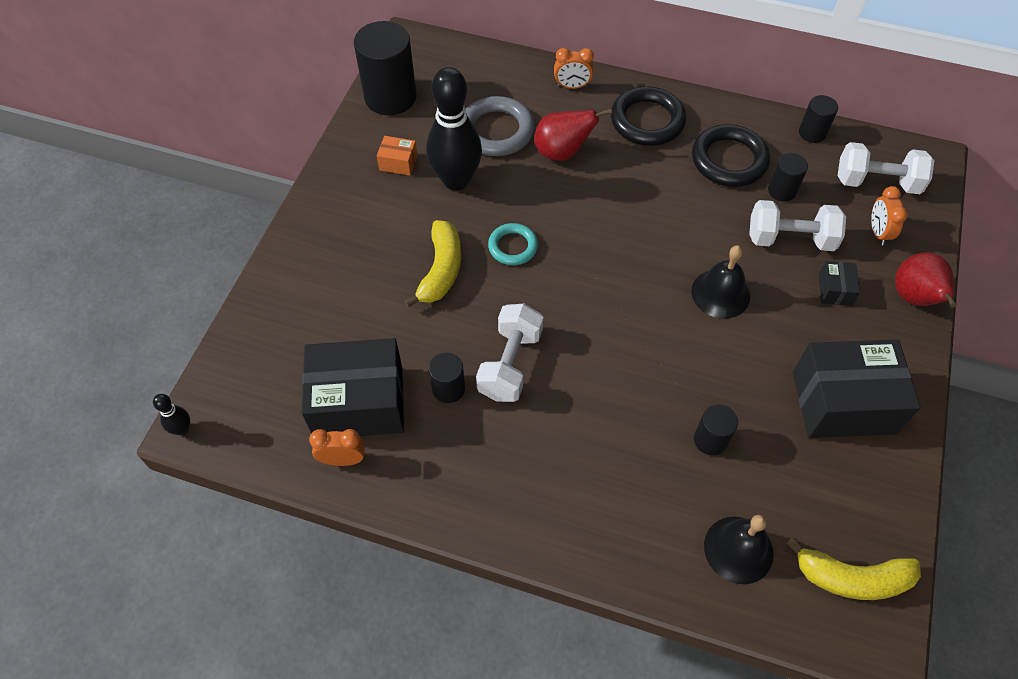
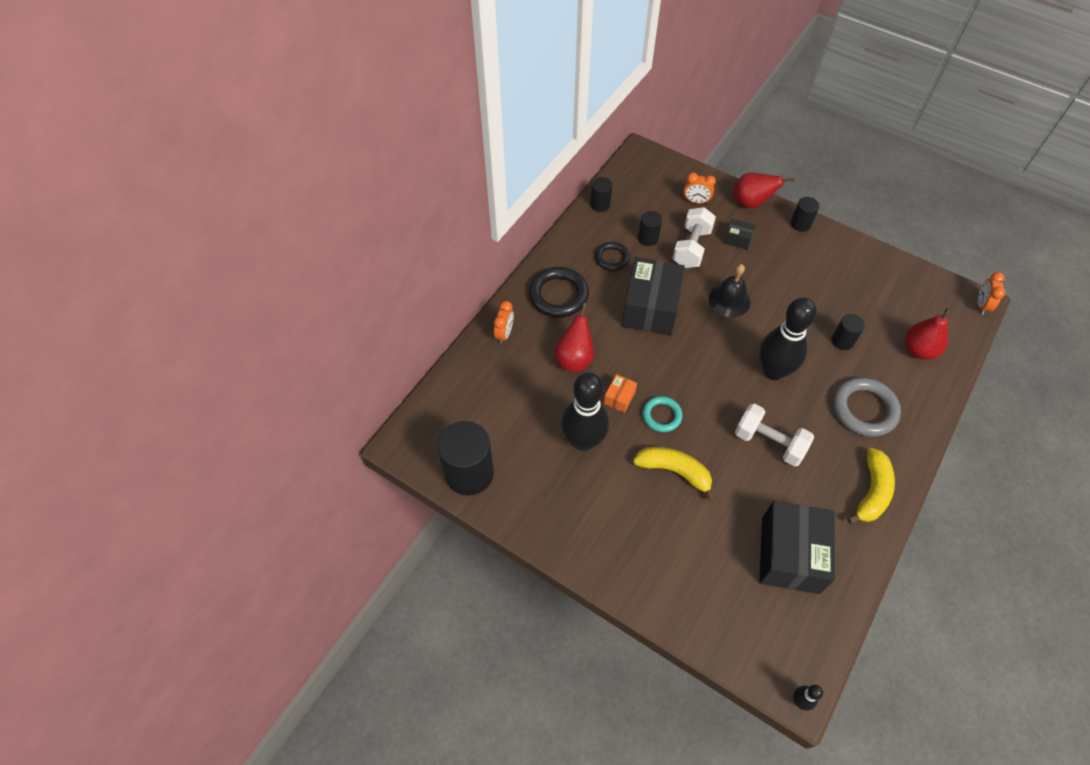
camera: 75 degrees left, 0 degrees up
orange clock [309,429,365,466] -> orange clock moved to [978,272,1005,315]
orange box [377,136,418,175] -> orange box moved to [604,374,637,413]
black cylinder [429,352,465,403] -> black cylinder moved to [791,197,819,232]
grey ring [465,96,535,156] -> grey ring moved to [833,377,901,437]
black ring [692,124,770,187] -> black ring [595,242,630,271], size x0.60
black bell [704,515,774,584] -> red pear [905,307,951,359]
yellow banana [786,537,921,600] -> yellow banana moved to [847,448,895,524]
black box [793,339,920,438] -> black box moved to [622,257,685,336]
white dumbbell [838,142,934,194] -> none
none -> black bowling pin [759,298,817,380]

